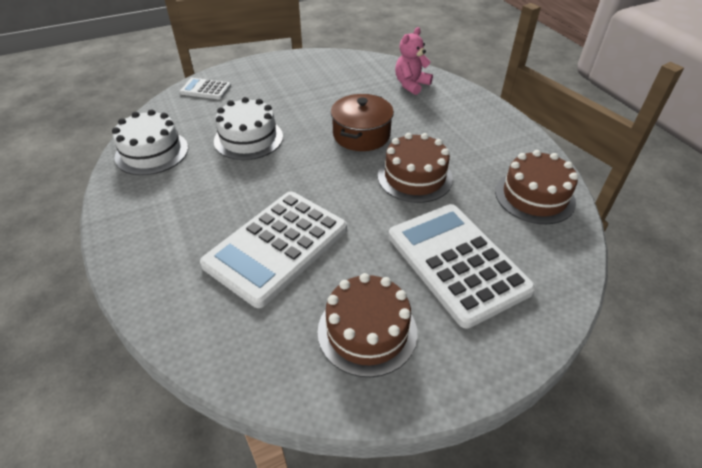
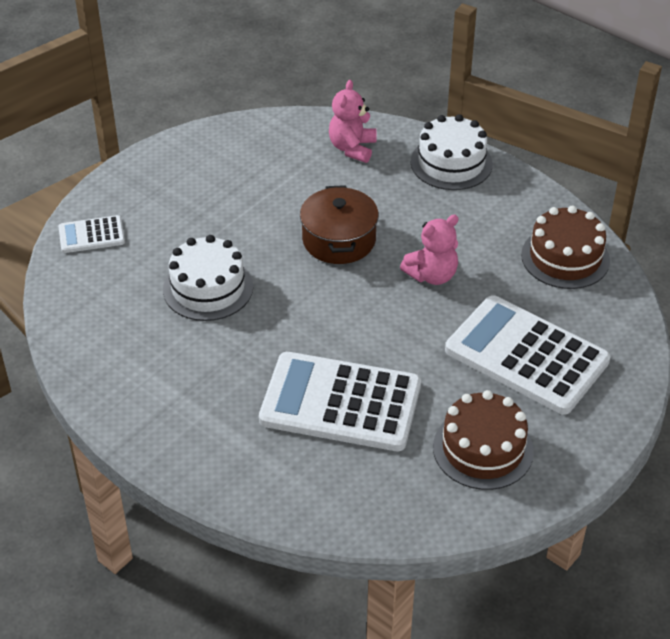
camera: 25 degrees left, 0 degrees up
white cake [112,109,188,175] -> white cake moved to [411,114,493,190]
white calculator [200,192,347,308] -> white calculator turned 90 degrees clockwise [259,352,421,451]
brown cake [378,133,453,203] -> pink teddy bear [400,215,459,285]

